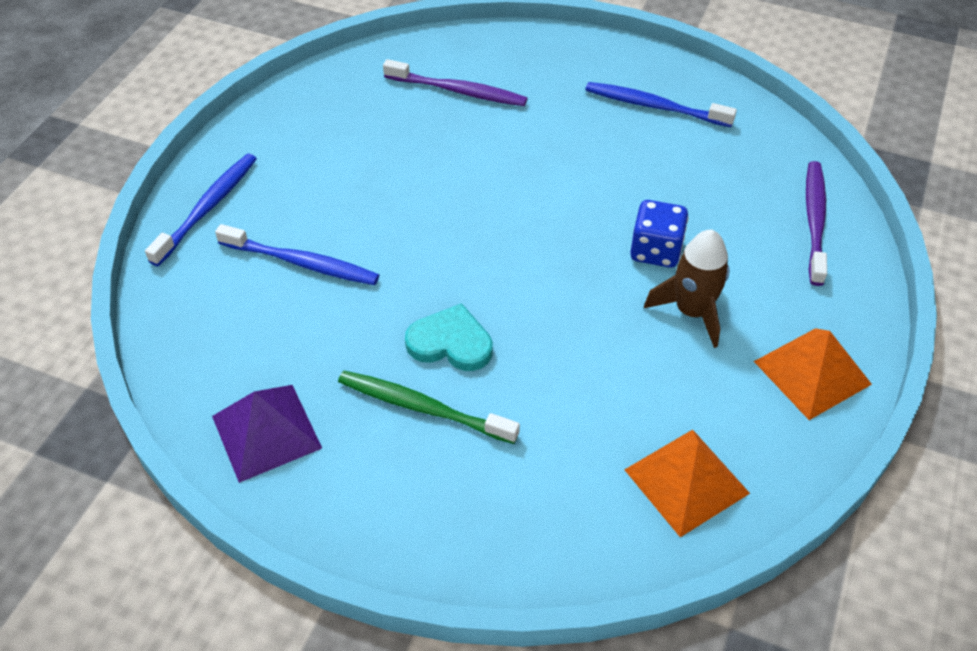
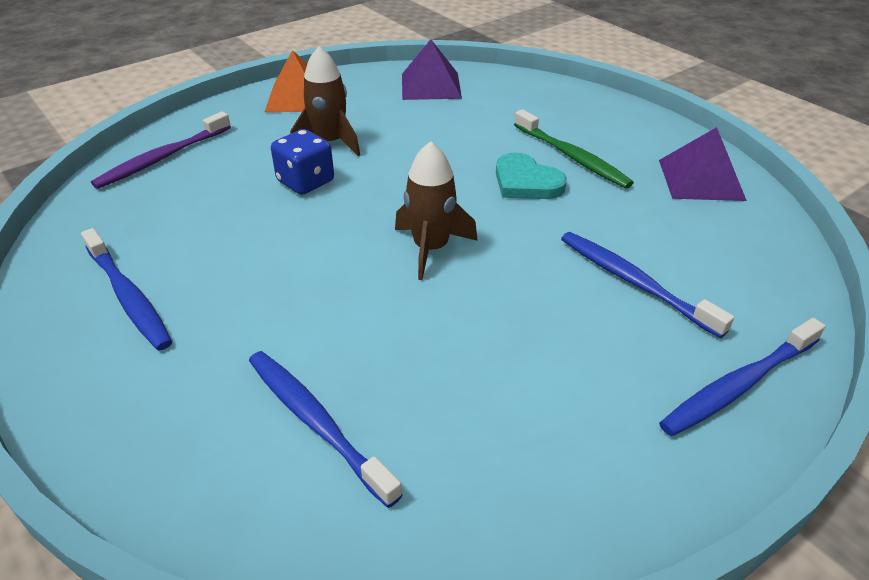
camera: 150 degrees left, 10 degrees down
purple toothbrush [383,59,527,106] -> blue toothbrush [249,351,402,508]
orange pyramid [624,430,750,537] -> purple pyramid [402,39,462,100]
none -> brown rocket [395,141,478,280]

